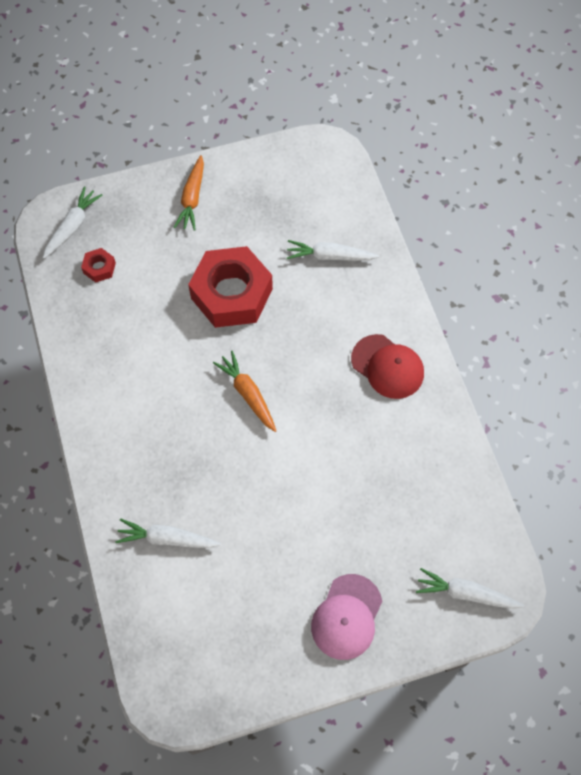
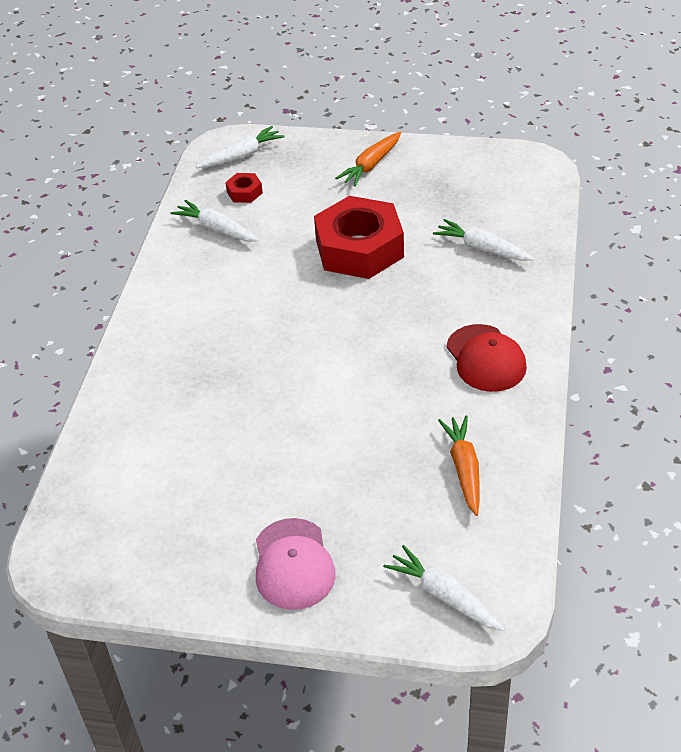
camera: 30 degrees right, 20 degrees down
white carrot [115,519,221,548] -> white carrot moved to [170,200,259,242]
orange carrot [213,351,276,432] -> orange carrot moved to [438,415,480,516]
pink cap [311,574,382,660] -> pink cap turned 60 degrees counterclockwise [256,518,336,610]

